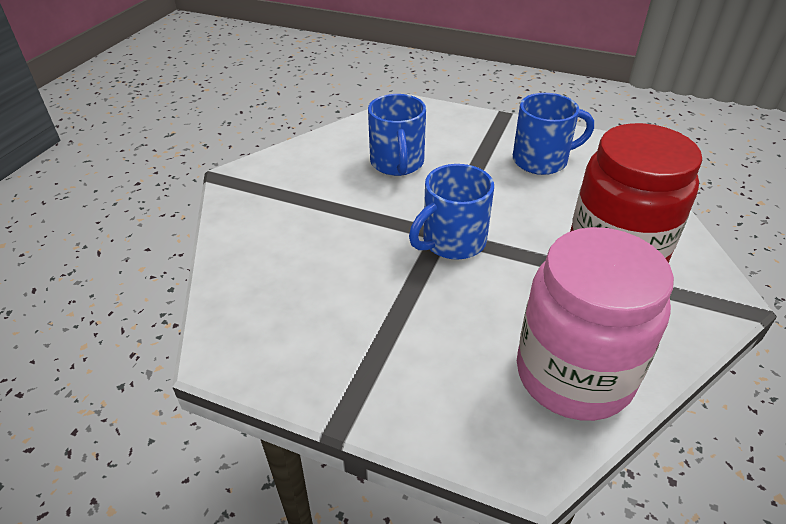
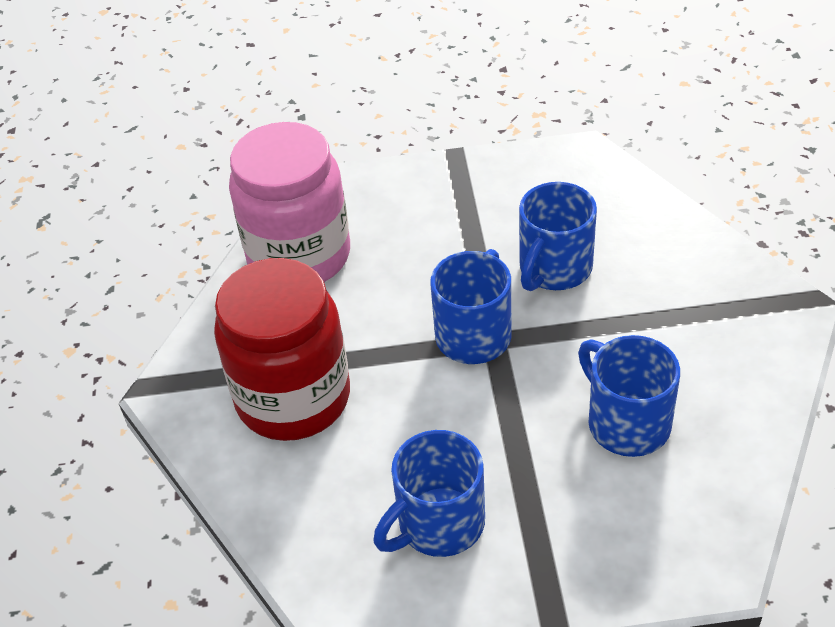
camera: 155 degrees right, 5 degrees up
none -> blue mug [519,182,597,291]

